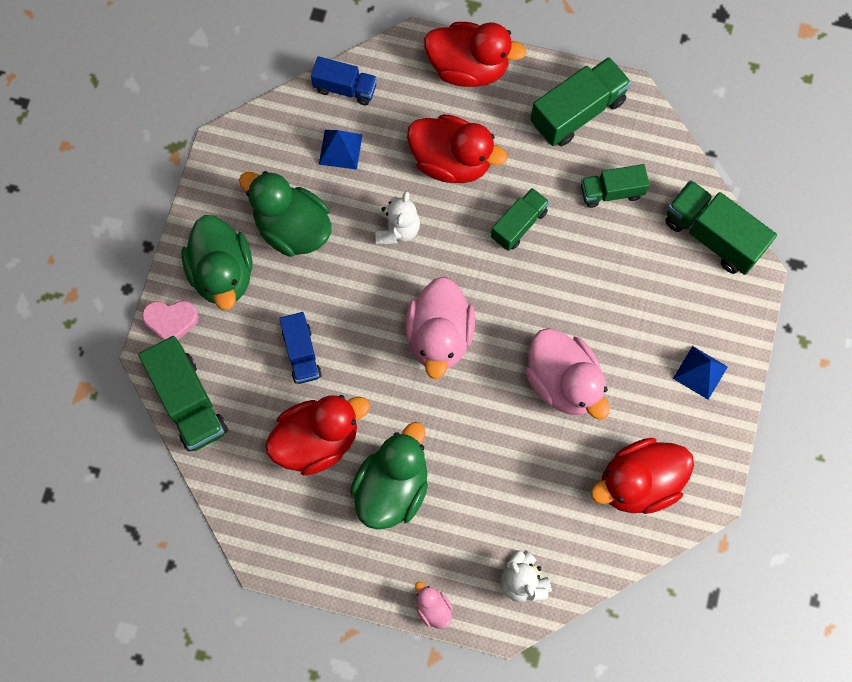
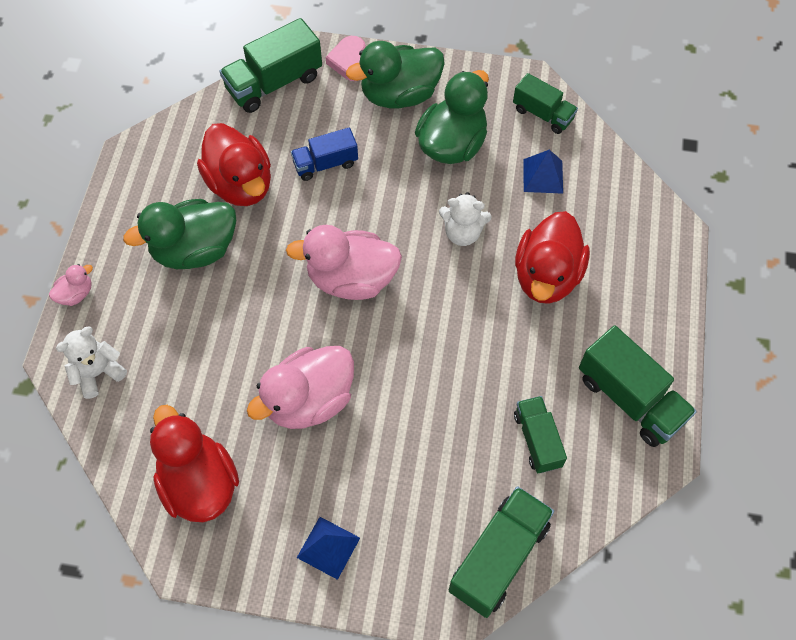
camera: 85 degrees right, 10 degrees down
blue truck [311,56,377,105] -> none
green duck [350,422,428,530] -> green duck turned 135 degrees clockwise [123,199,236,269]
red duck [424,22,526,87] -> none
green truck [491,188,549,251] -> green truck moved to [513,73,578,134]

